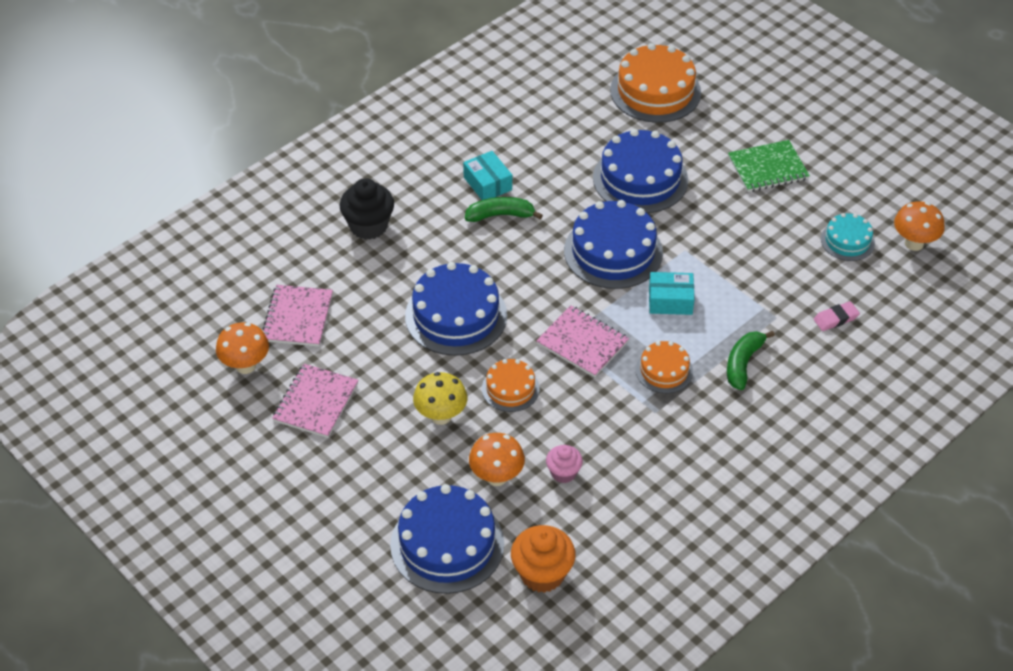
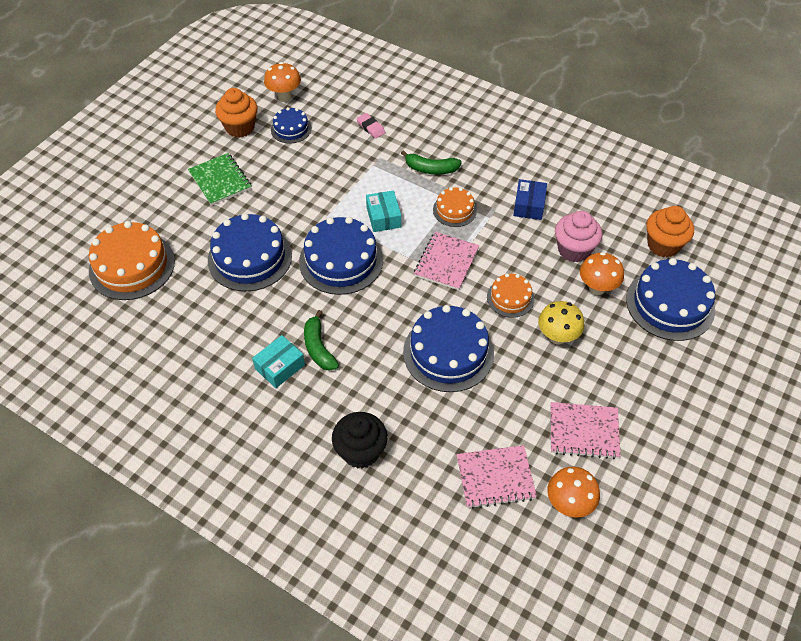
camera: 105 degrees left, 5 degrees up
pink cupcake [546,445,583,483] -> pink cupcake [555,211,602,262], size x1.67
turquoise cake [821,213,875,261] -> blue cake [271,107,312,144]
none -> orange cupcake [215,88,258,138]
none -> blue box [513,179,547,220]

